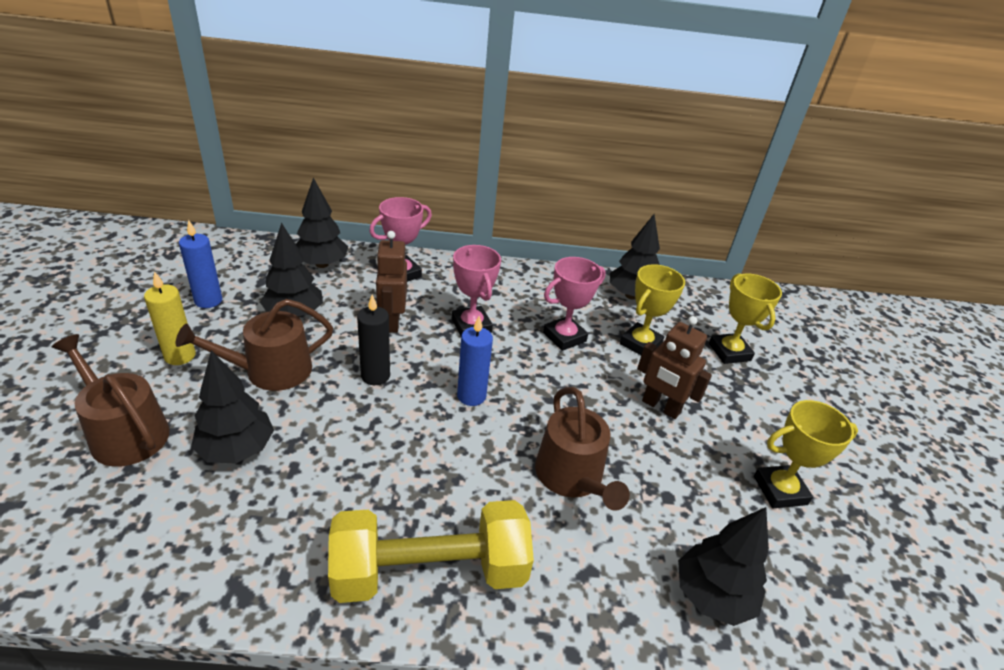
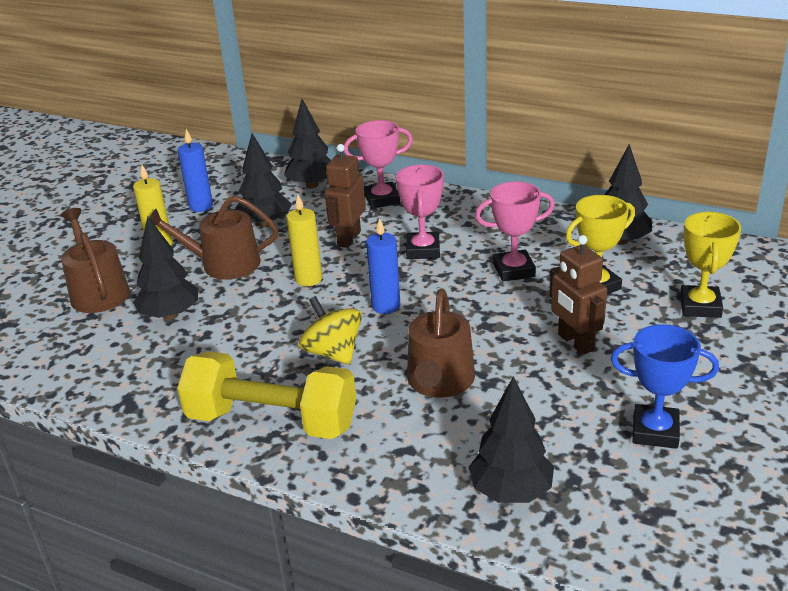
camera: 30 degrees right, 5 degrees down
black candle [357,295,390,385] -> yellow candle [287,195,322,286]
yellow trophy [754,400,858,508] -> blue trophy [611,324,719,449]
none -> yellow spinning top [299,296,362,365]

